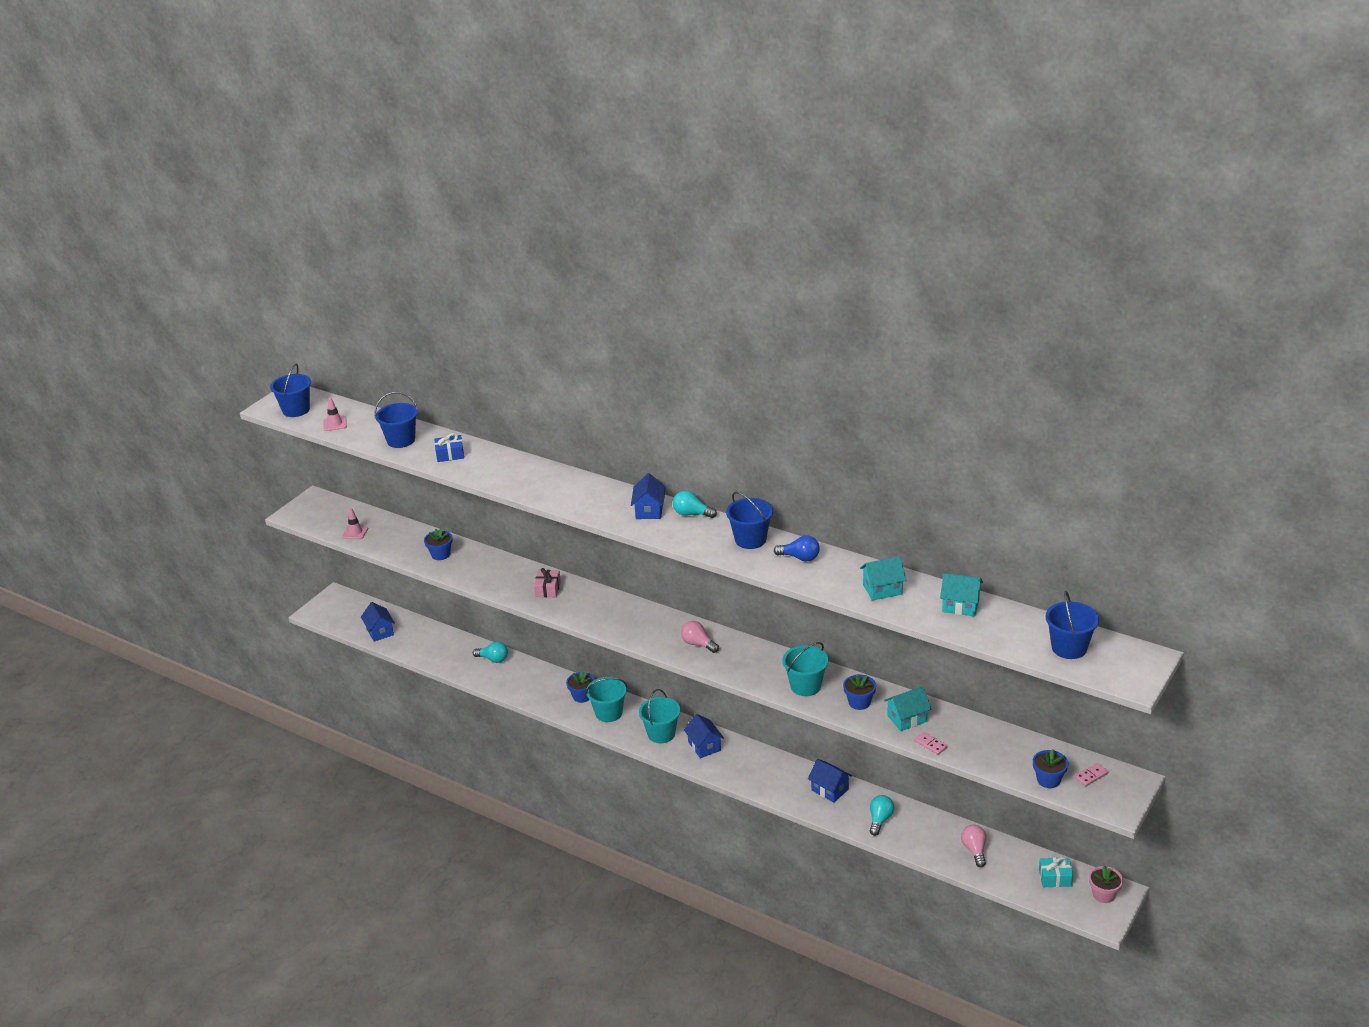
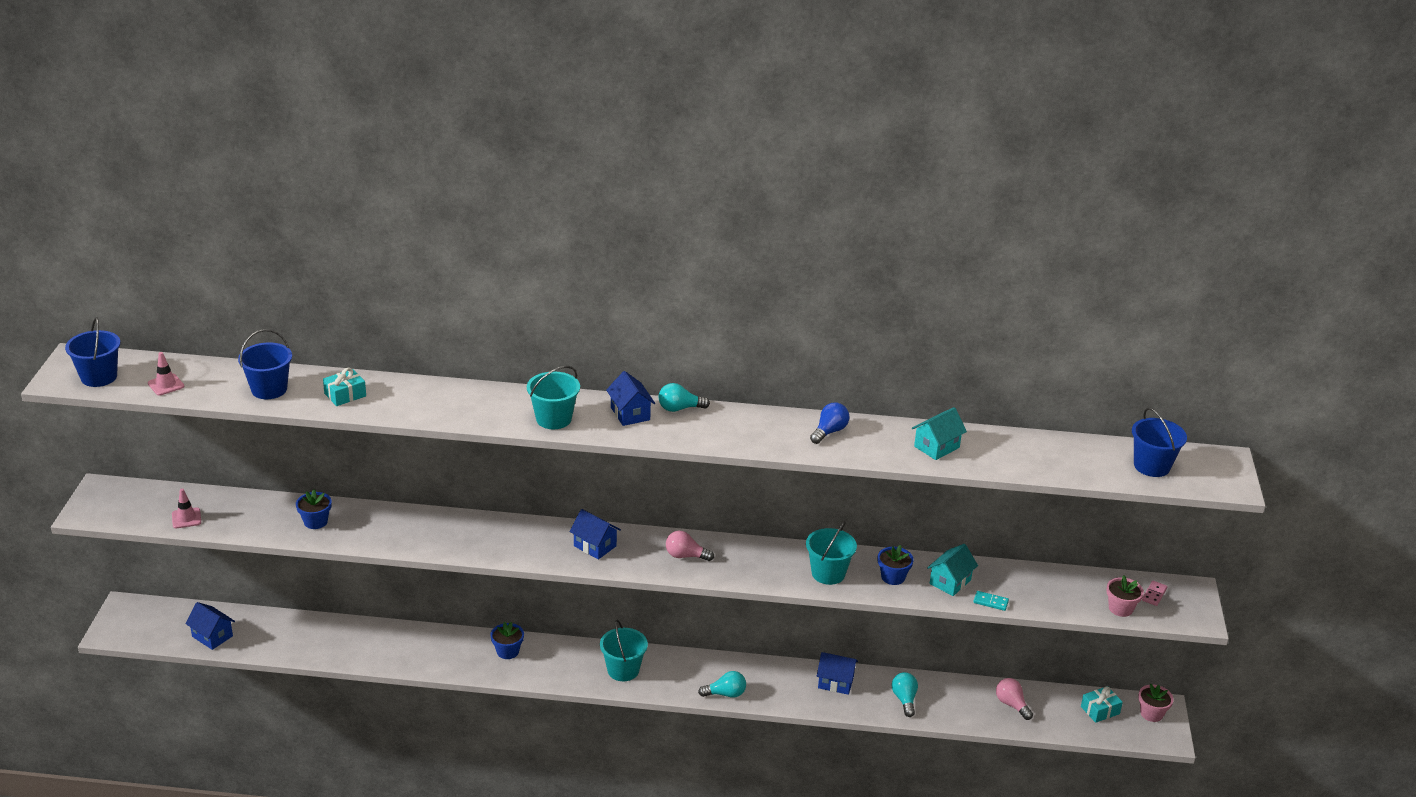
camera: 30 degrees left, 0 degrees up
blue gift [434,433,464,462] -> turquoise gift [323,367,366,406]
turquoise light bulb [473,642,508,663] -> turquoise light bulb moved to [698,671,746,698]
pink gift [534,568,561,597] -> none
turquoise bucket [586,677,627,722] -> turquoise bucket moved to [527,366,580,429]
blue house [684,714,724,758] -> blue house moved to [570,509,621,560]
blue bucket [726,492,773,549] -> none
blue light bulb [774,535,820,562] -> blue light bulb turned 45 degrees counterclockwise [810,402,849,444]
pink domino [914,732,947,755] -> turquoise domino [973,591,1009,611]
turquoise house [940,573,983,616] -> none
blue flower pot [1033,749,1068,788] -> pink flower pot [1106,576,1144,617]

